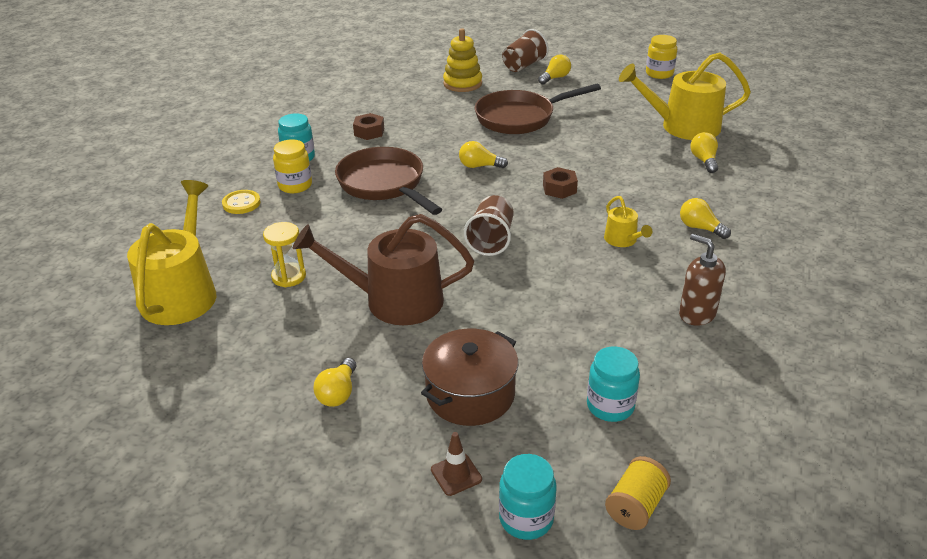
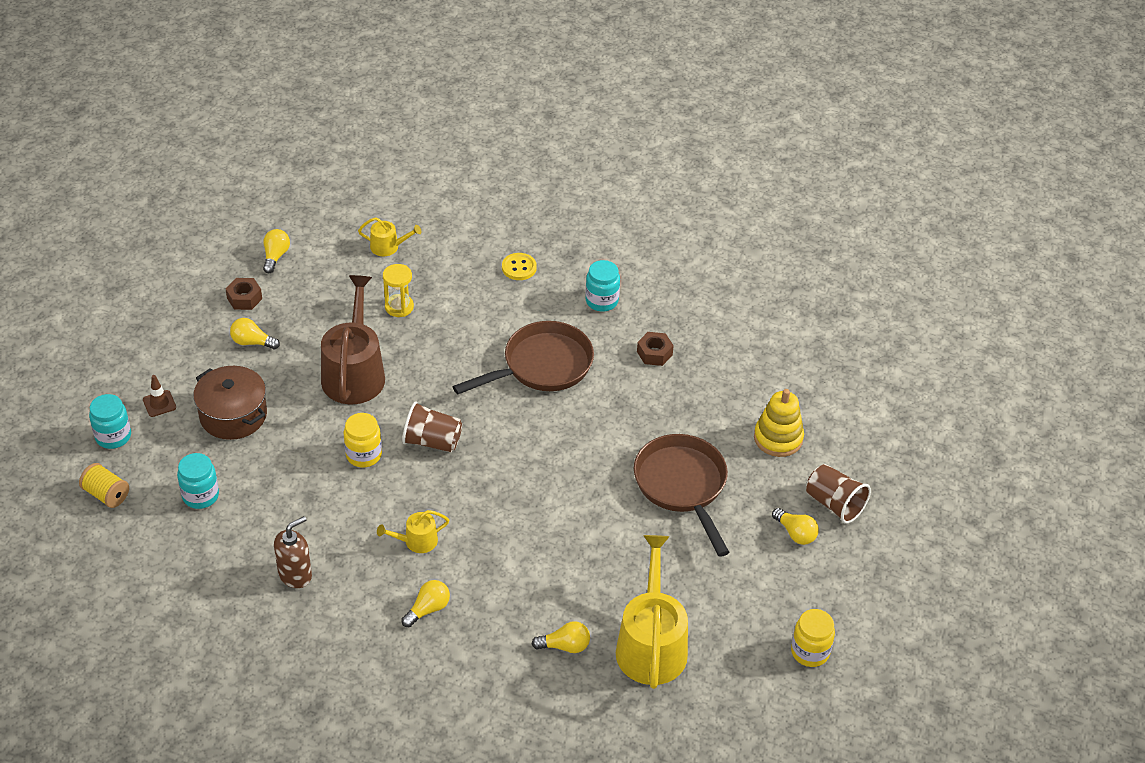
camera: 90 degrees right, 10 degrees up
yellow watering can [127,180,216,325] -> yellow watering can [358,217,422,256], size x0.47
yellow jar [273,139,312,193] -> yellow jar moved to [344,413,382,468]
yellow light bulb [459,141,508,168] -> yellow light bulb moved to [263,229,290,273]
brown nut [543,167,578,199] -> brown nut moved to [225,278,262,310]

